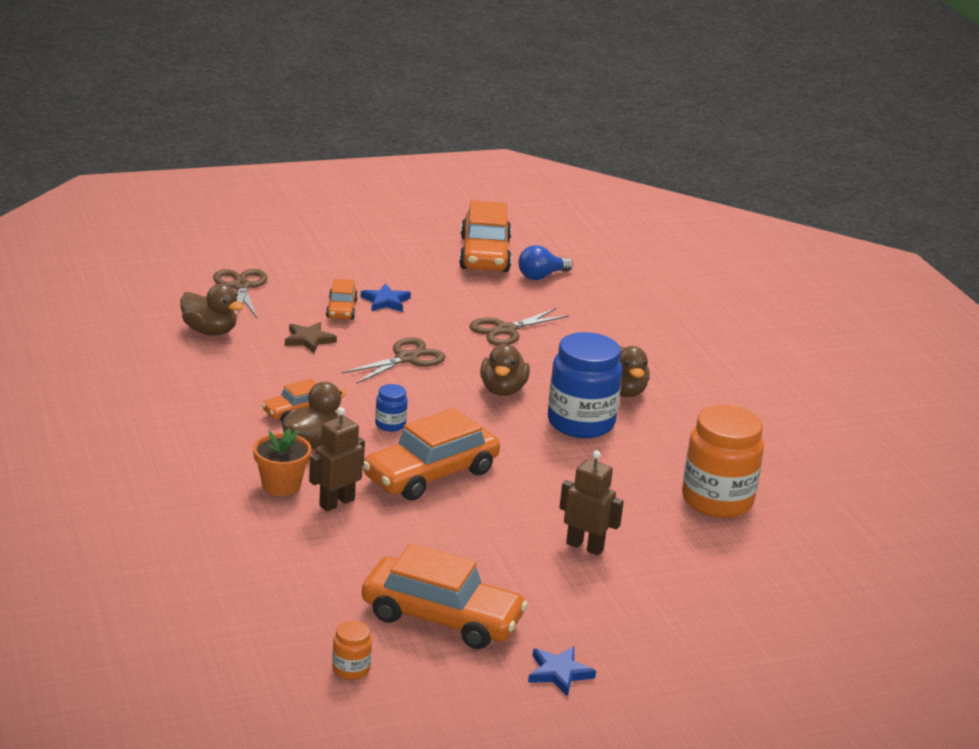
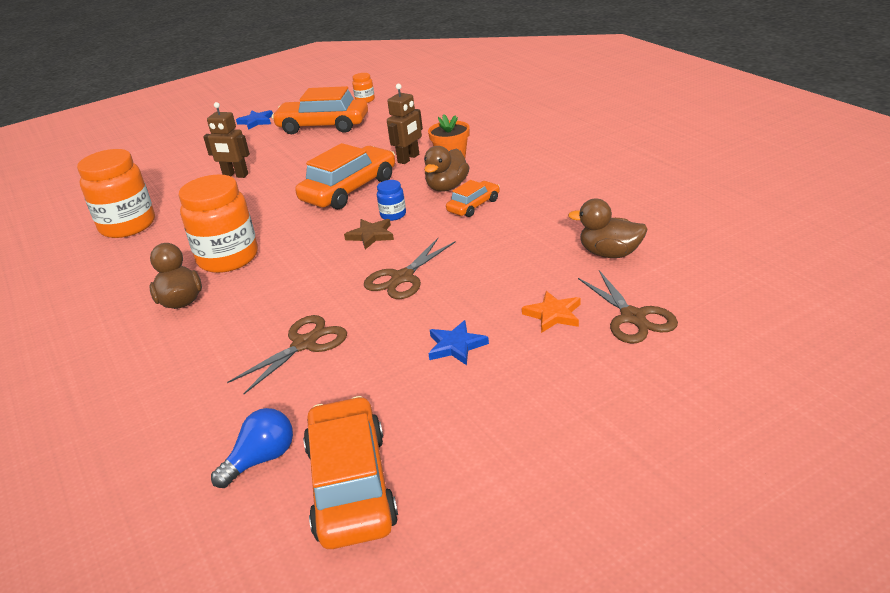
camera: 175 degrees right, 5 degrees up
brown star [285,322,337,353] -> brown star moved to [344,219,394,249]
orange car [326,279,358,320] -> none
brown duck [480,344,530,396] -> none
blue jar [548,332,622,438] -> orange jar [179,174,258,273]
none -> orange star [522,291,581,333]

